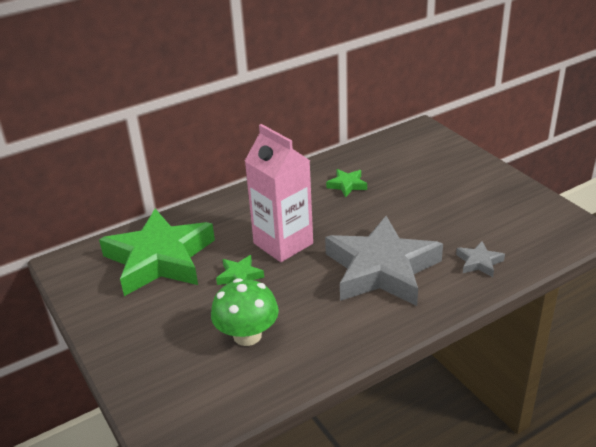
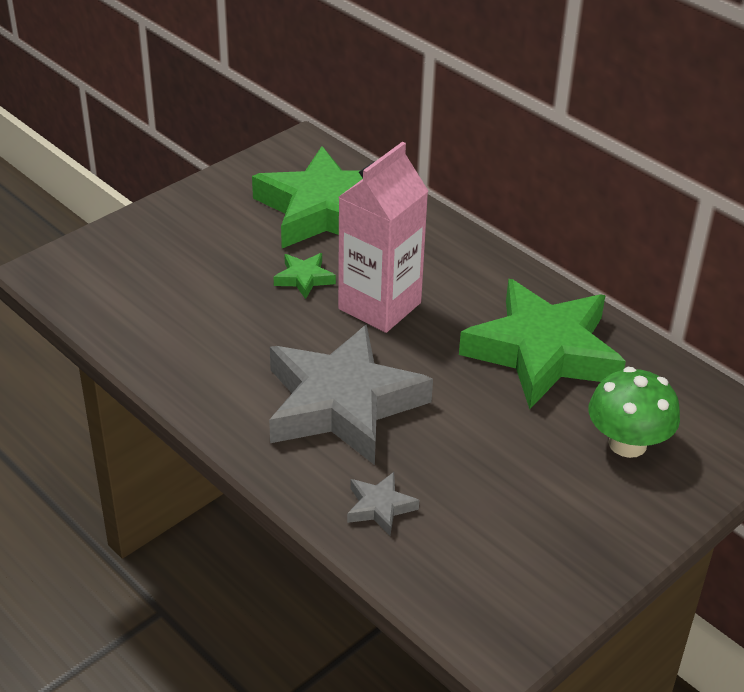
camera: 75 degrees right, 5 degrees up
green mushroom [211,278,279,346] -> green mushroom moved to [589,367,680,458]
green star [326,169,367,198] -> green star [459,279,626,409], size x2.49

